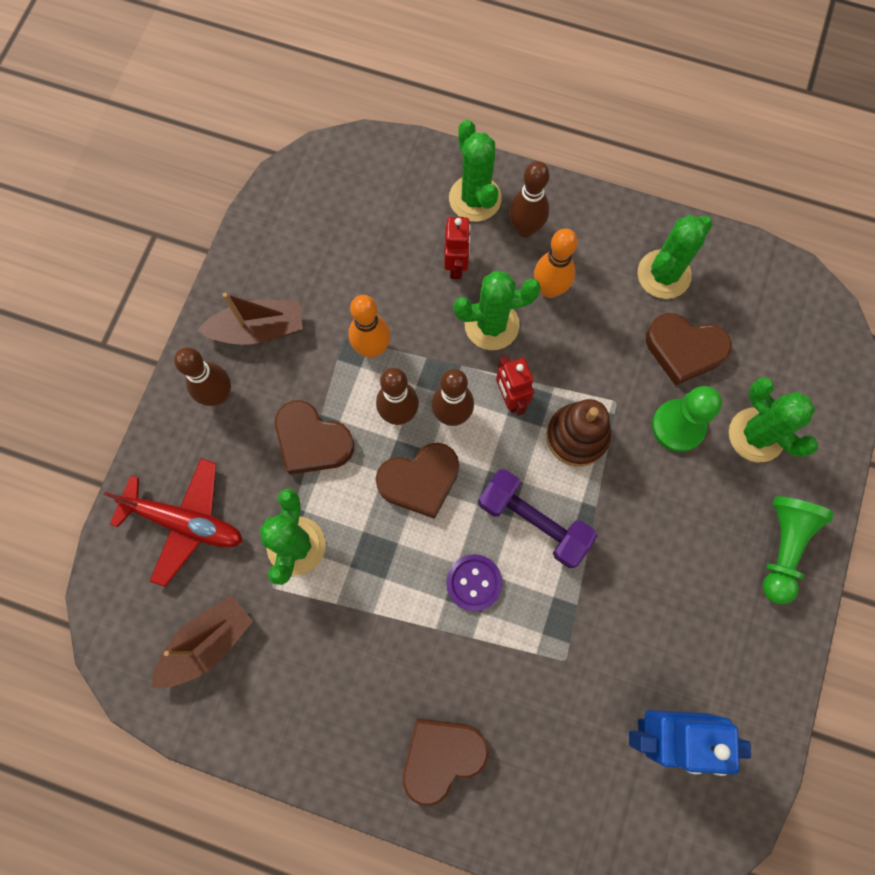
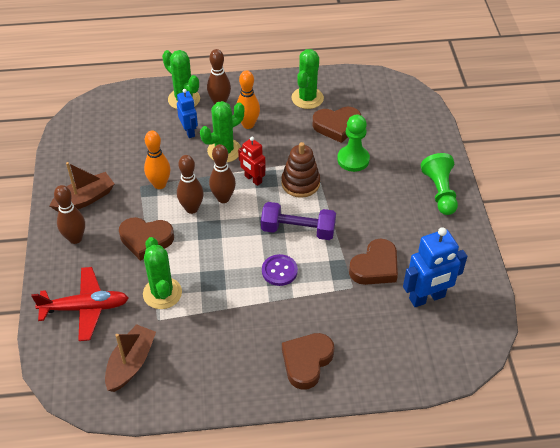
camera: 25 degrees left, 25 degrees down
brown heart [376,443,459,519] -> brown heart moved to [349,238,398,285]
red robot [444,217,471,279] -> blue robot [177,89,198,138]
green cactus [729,377,818,462] -> none

